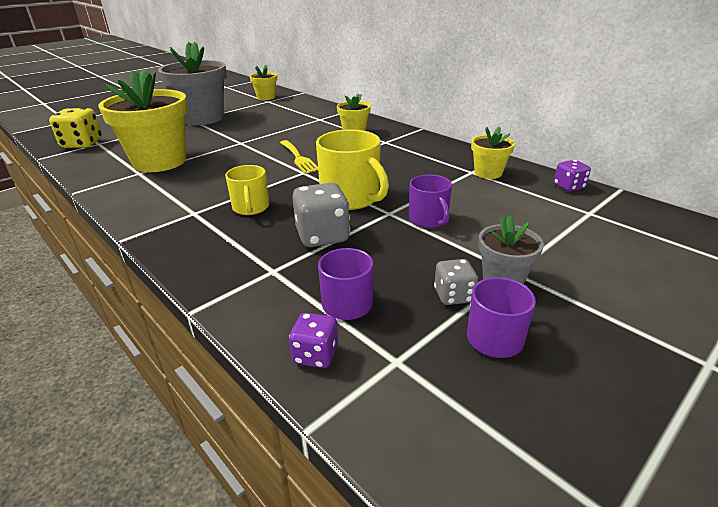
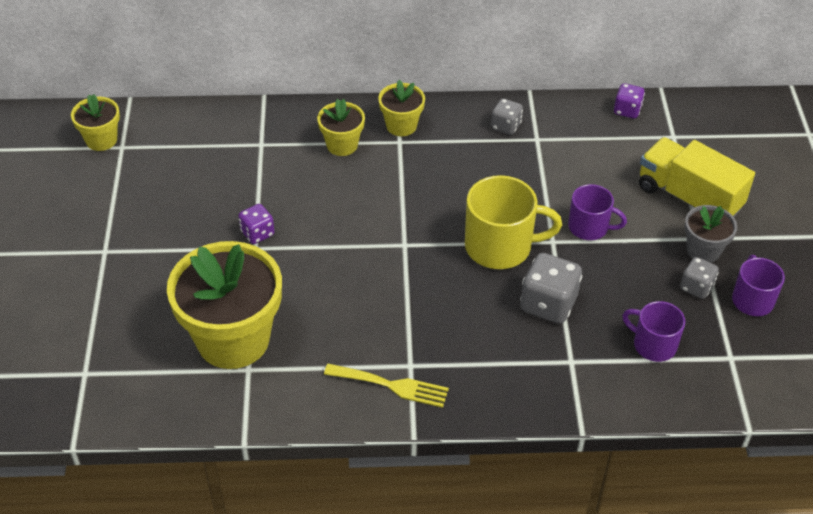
camera: 50 degrees left, 15 degrees up
yellow dice [49,108,102,148] -> none
grey flower pot [158,41,227,125] -> none
yellow mug [225,165,269,215] -> none
yellow fork [280,140,318,174] -> yellow fork moved to [324,364,449,408]
purple dice [289,312,338,368] -> purple dice moved to [238,204,275,244]
yellow flower pot [471,127,515,179] -> yellow flower pot moved to [378,80,425,136]
none -> grey dice [491,98,523,135]
none -> yellow truck [639,137,755,217]

